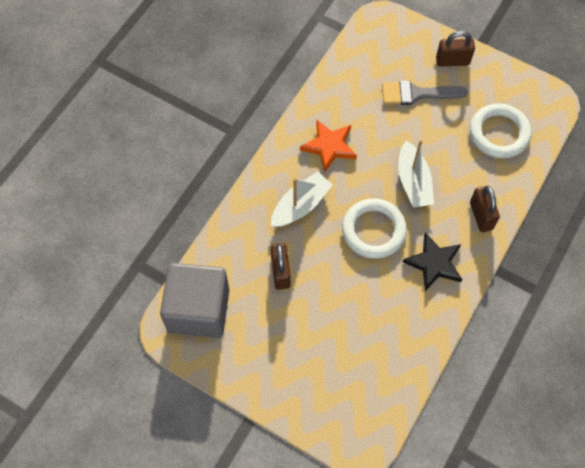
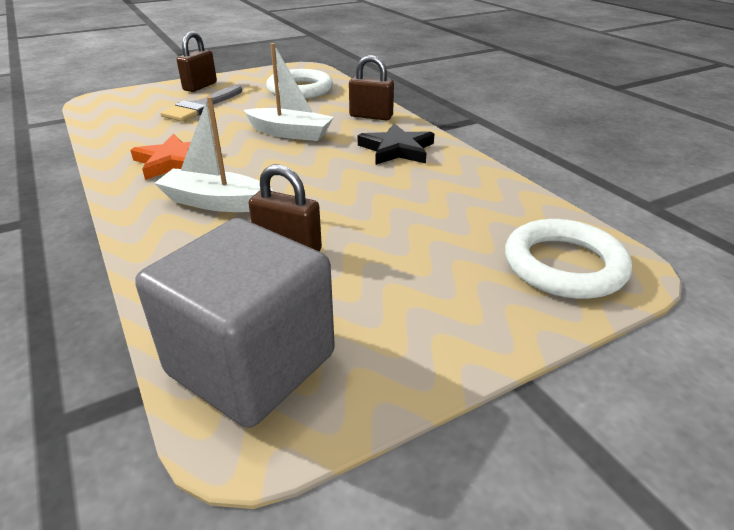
camera: 60 degrees left, 30 degrees down
white boat [271,172,333,227] -> white boat turned 60 degrees counterclockwise [154,96,274,212]
white ring [342,198,407,259] -> white ring moved to [505,219,632,299]

